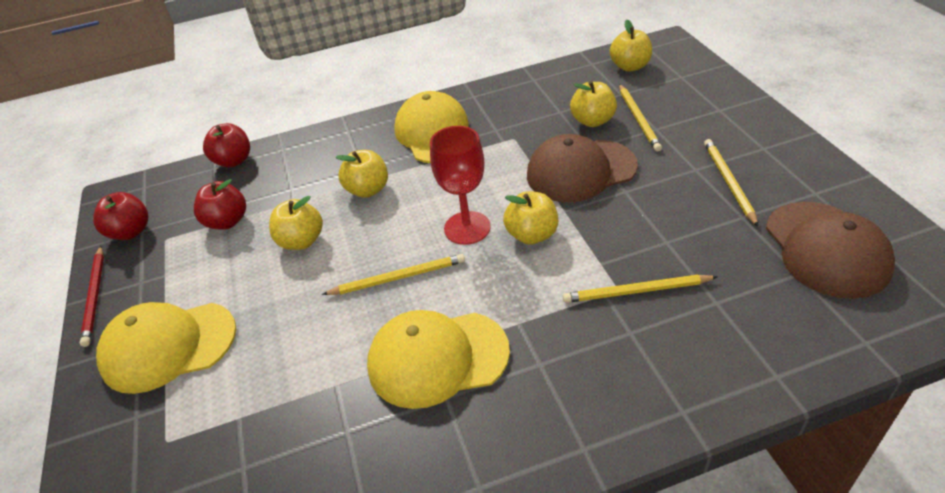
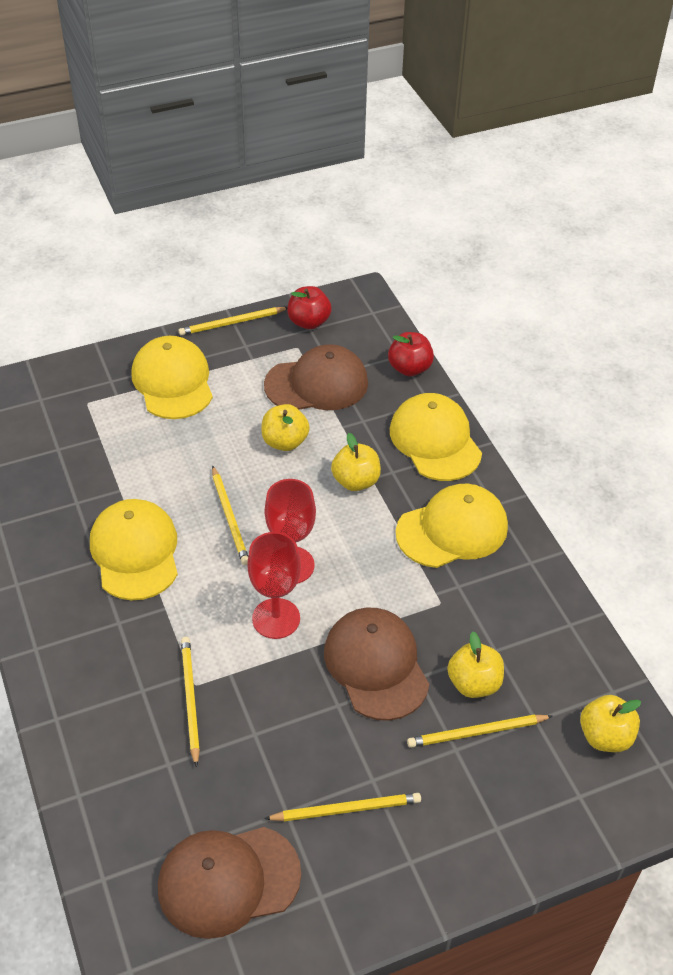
camera: 80 degrees right, 5 degrees up
red pencil [80,246,104,347] -> yellow pencil [179,307,288,335]
red apple [194,179,246,230] -> brown cap [264,344,368,410]
yellow apple [503,191,558,245] -> red goblet [247,532,301,639]
none -> yellow cap [390,393,482,481]

